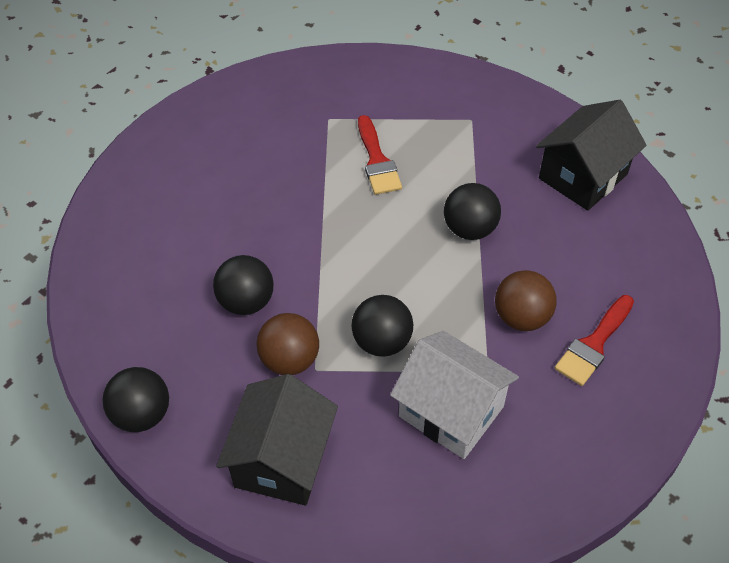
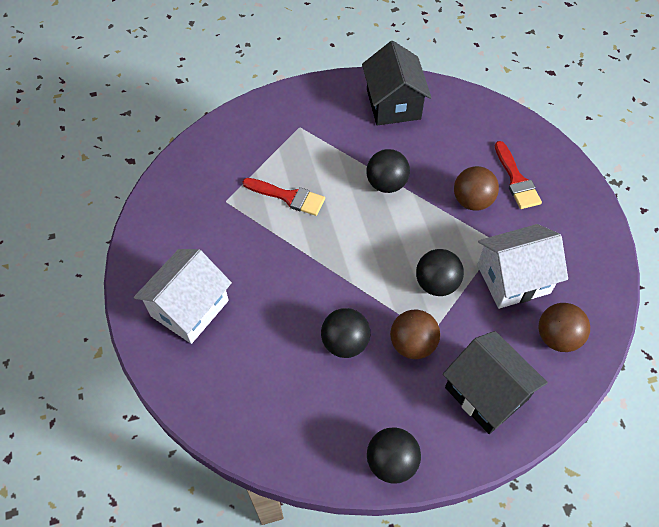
camera: 55 degrees left, 5 degrees up
none -> white house [134,249,232,344]
none -> brown ball [538,303,590,352]

